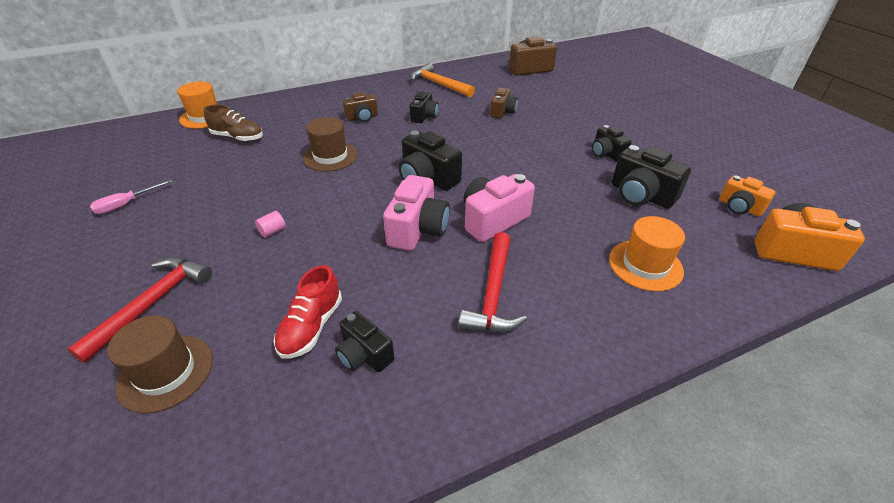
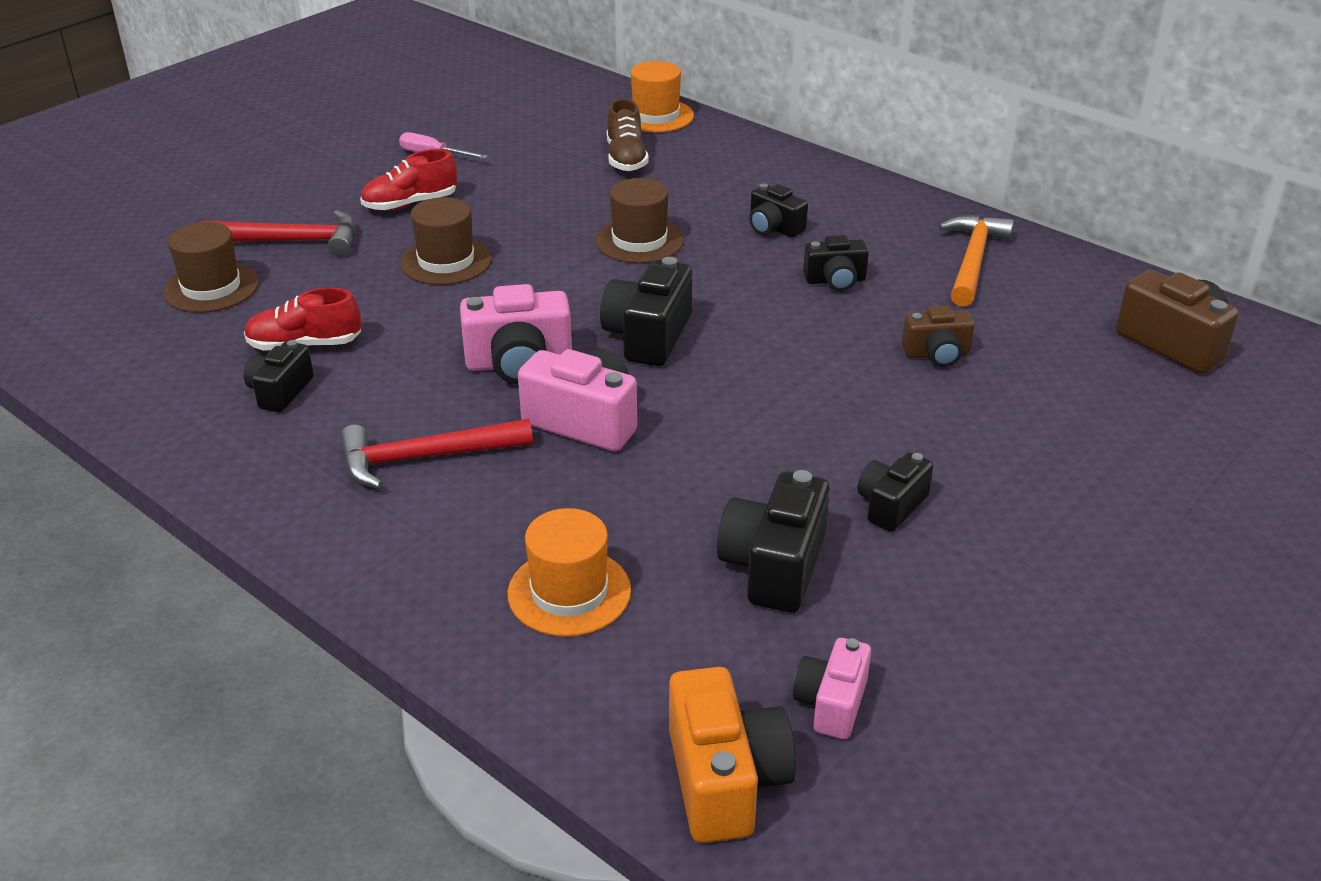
camera: 65 degrees right, 5 degrees down
pink cylinder [255,211,286,238] -> brown hat [400,197,492,285]
brown camera [343,92,378,122] -> black camera [749,183,808,238]
orange camera [719,175,775,216] -> pink camera [793,638,871,739]
none -> red shoe [360,149,457,211]

